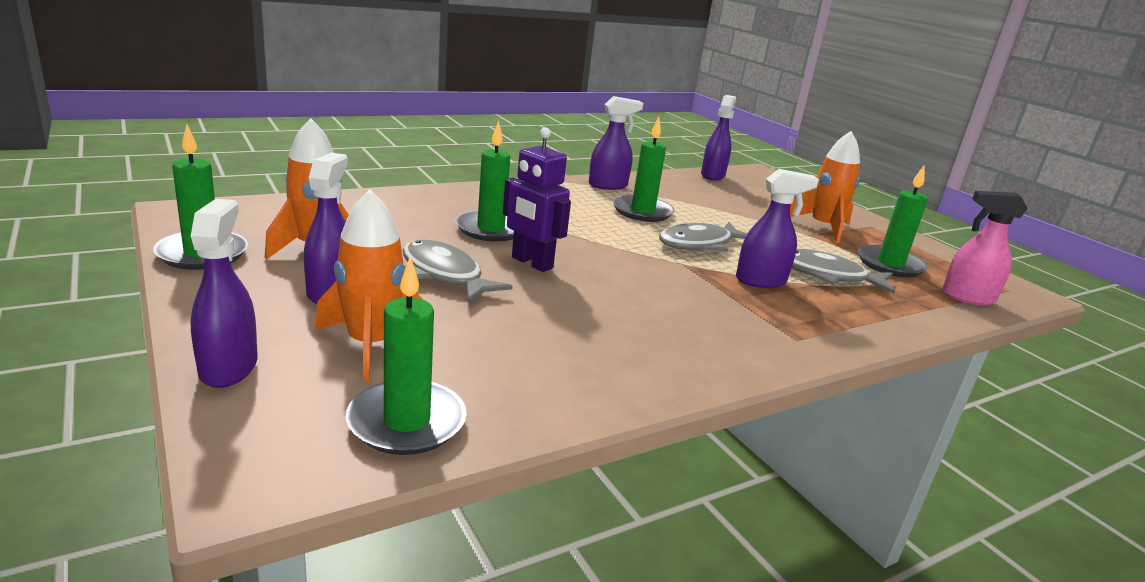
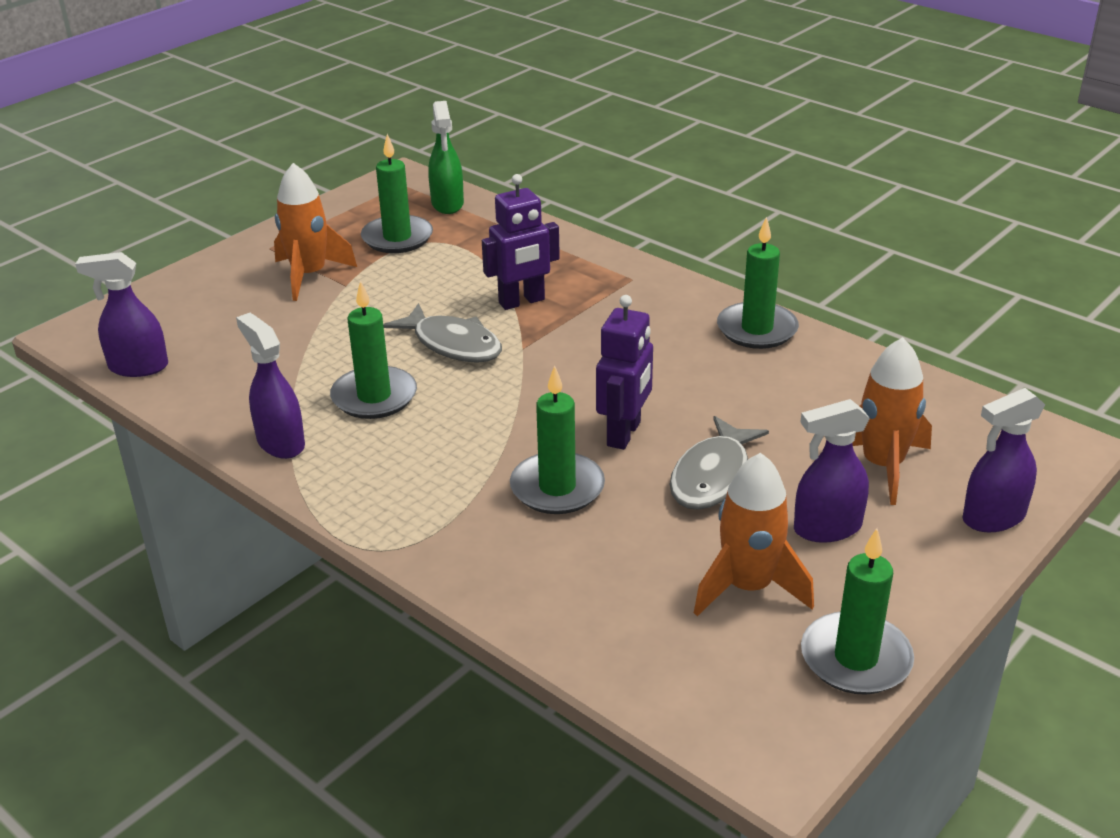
camera: 105 degrees left, 10 degrees up
green candle [346,257,467,455] -> green candle moved to [717,217,799,349]
purple spray bottle [736,169,819,288] -> purple robot [482,174,560,310]
grey fish [792,249,895,294] -> none
pink spray bottle [942,191,1028,305] -> green spray bottle [428,101,464,214]

